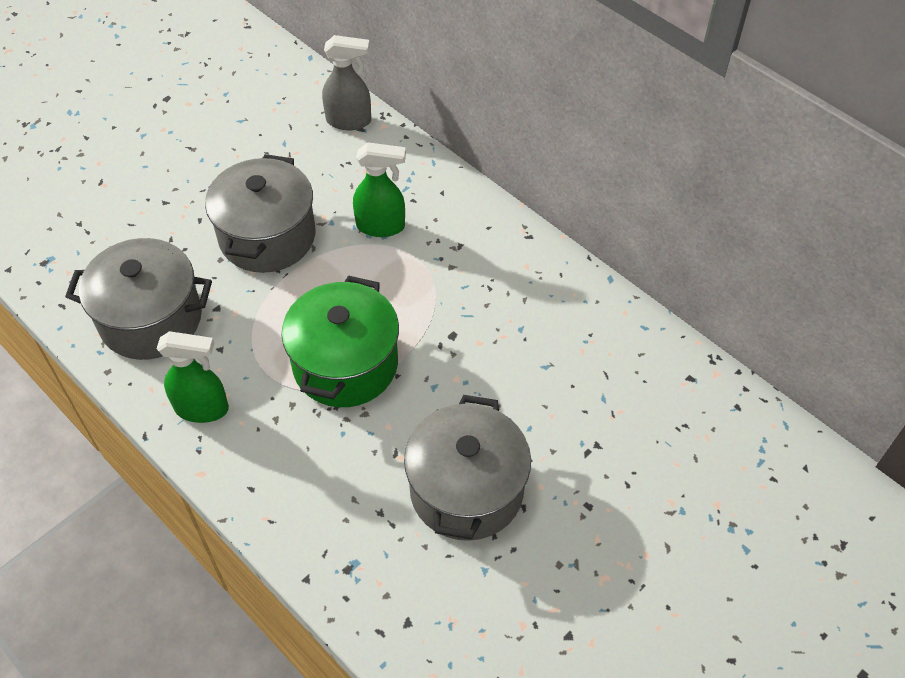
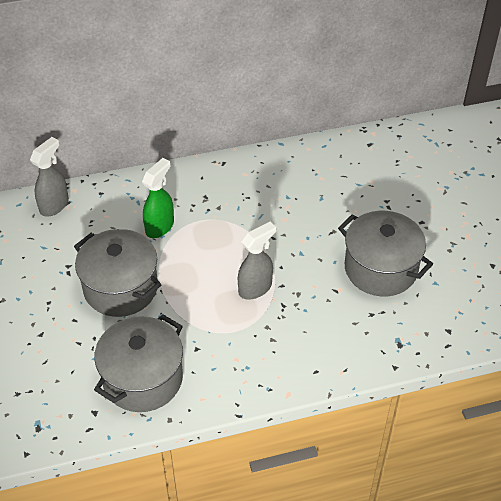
camera: 60 degrees left, 5 degrees down
green spray bottle [157,331,229,423] -> none
green pot [282,275,399,407] -> grey spray bottle [238,222,276,300]

